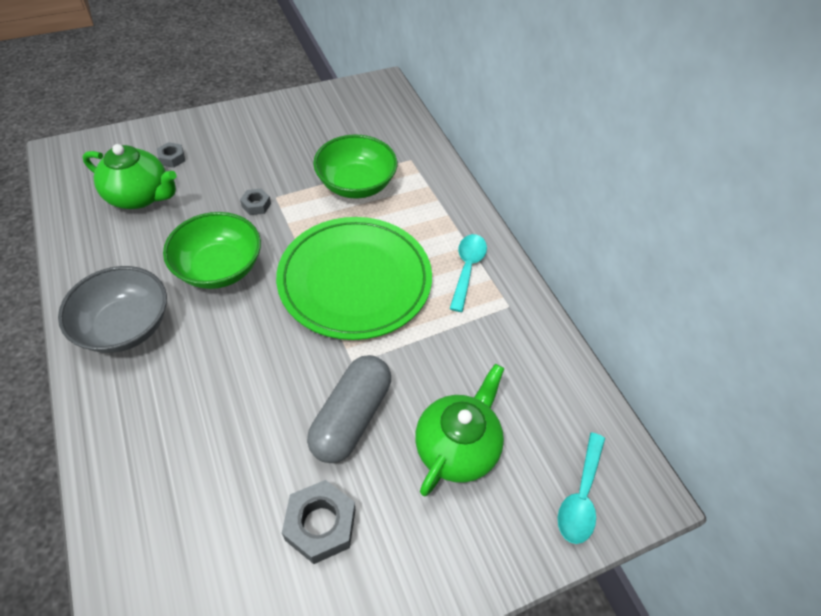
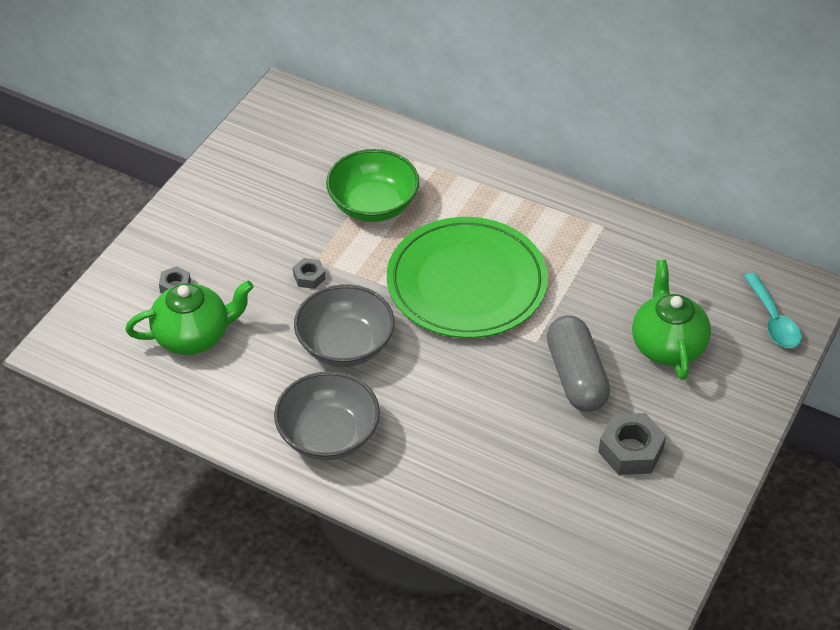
camera: 35 degrees left, 5 degrees down
green bowl [163,212,261,289] -> grey bowl [294,284,395,367]
turquoise spoon [450,234,487,312] -> none

